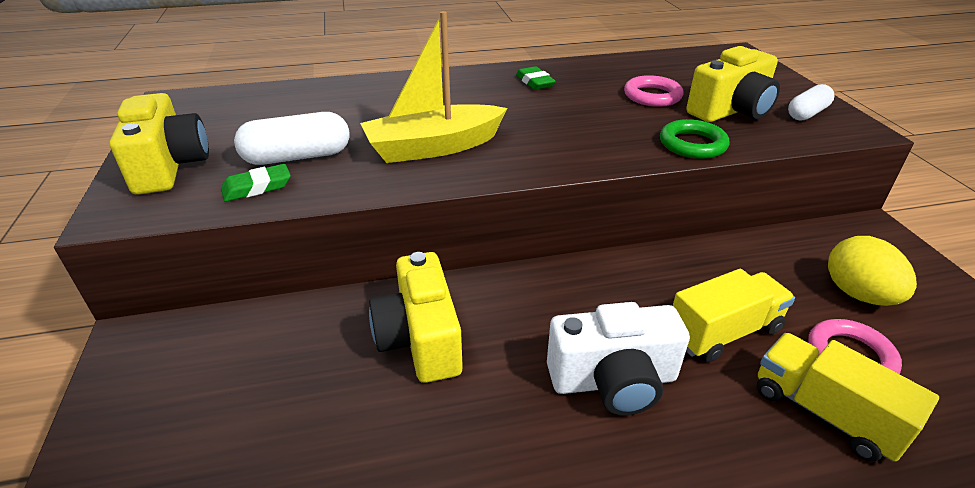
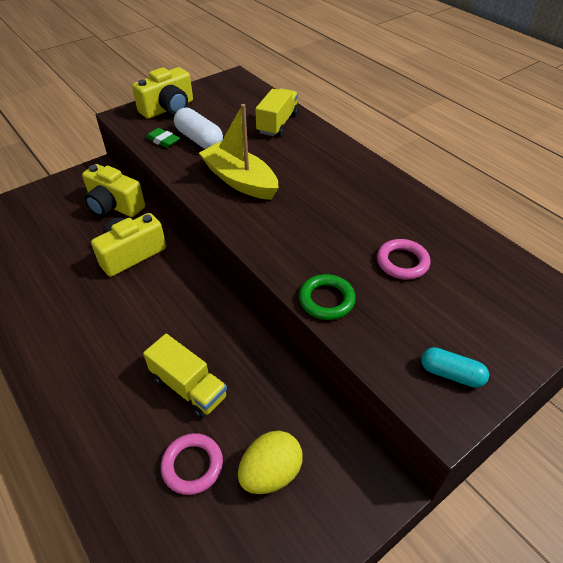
camera: 65 degrees right, 10 degrees up
green eraser [516,66,556,90] -> none
white camera [547,302,690,416] -> none
yellow camera [686,46,780,122] -> yellow camera moved to [82,164,145,217]
yellow truck [757,333,939,462] -> yellow truck moved to [255,88,299,136]
white capsule [788,84,835,121] -> turquoise capsule [421,347,489,388]

